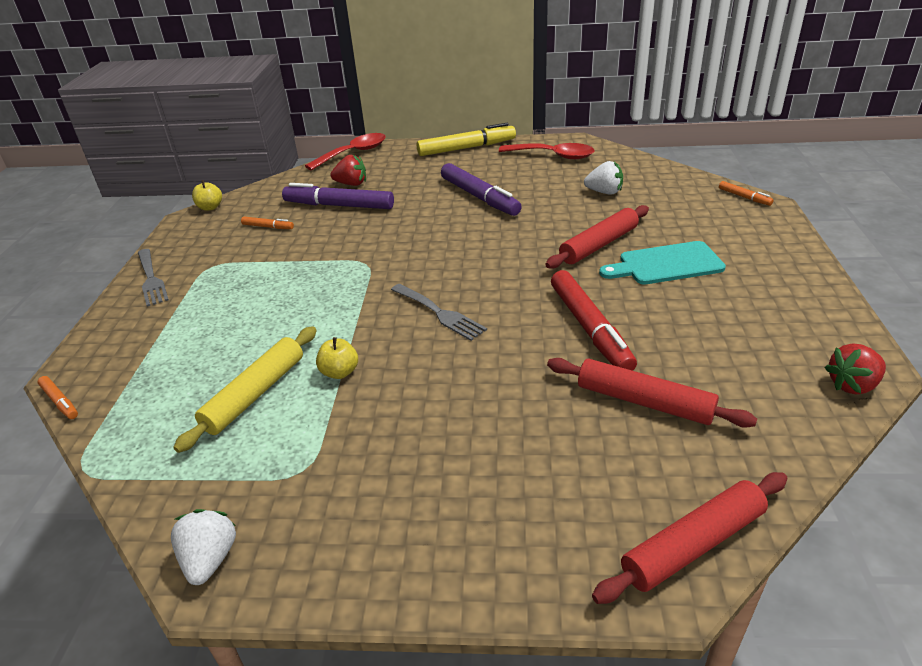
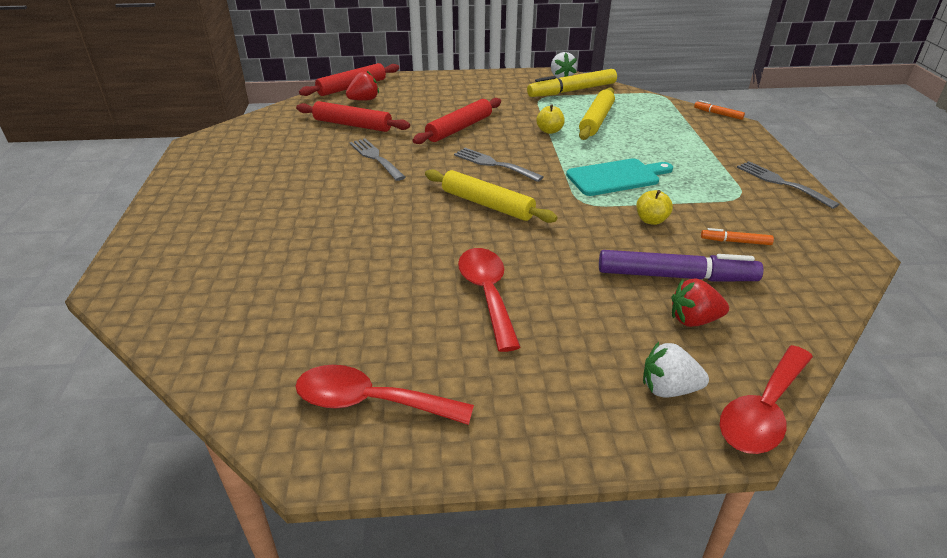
camera: 170 degrees right, 0 degrees up
yellow apple [192,180,222,211] -> yellow apple moved to [636,190,673,225]
yellow marker [417,123,516,156] -> yellow marker moved to [527,69,617,97]
purple marker [441,163,522,216] -> red spoon [458,248,521,352]
red rolling pin [545,205,649,269] -> red rolling pin moved to [413,98,501,144]
red marker [551,270,637,371] -> grey fork [349,138,406,181]
white strawberry [584,161,623,195] -> white strawberry moved to [643,342,709,397]
turquoise cutting board [599,241,726,285] -> turquoise cutting board moved to [566,158,673,196]
orange marker [719,181,774,206] -> none
red strawberry [825,343,886,395] -> red strawberry moved to [346,71,379,101]
none -> yellow rolling pin [425,169,558,223]

